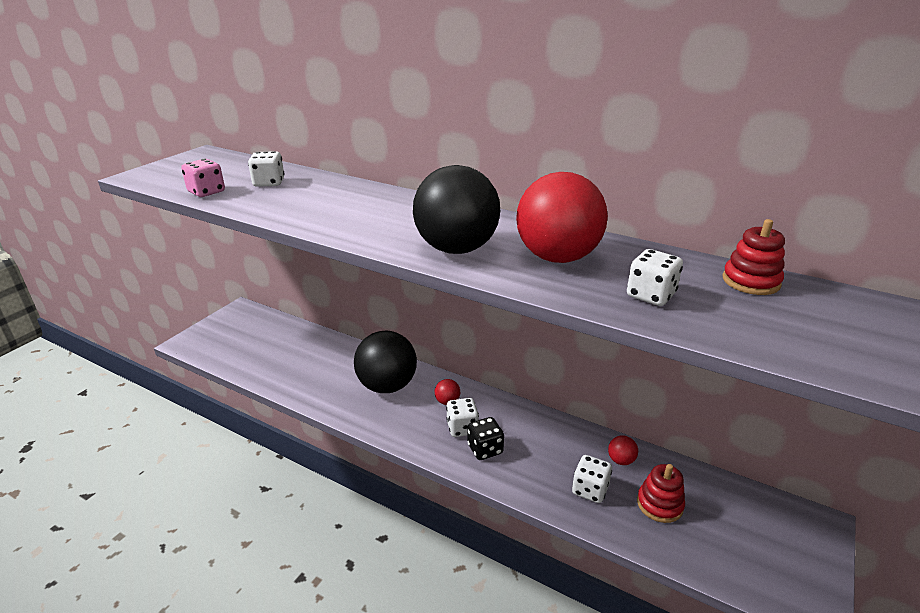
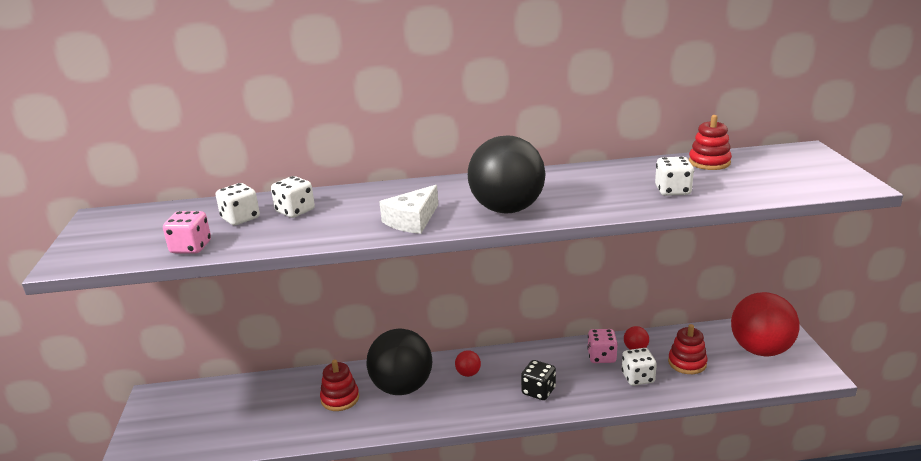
camera: 35 degrees left, 5 degrees down
white dice [446,398,479,437] -> white dice moved to [271,176,315,218]
red ball [516,172,608,263] -> red ball moved to [731,292,800,356]
none -> red stacking toy [320,360,359,411]
none -> white cheese [379,185,438,234]
none -> pink dice [587,329,618,363]

